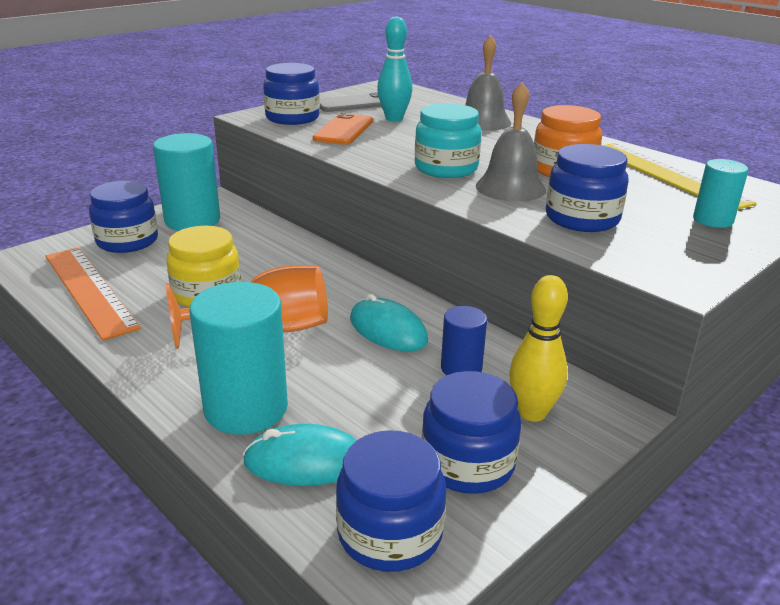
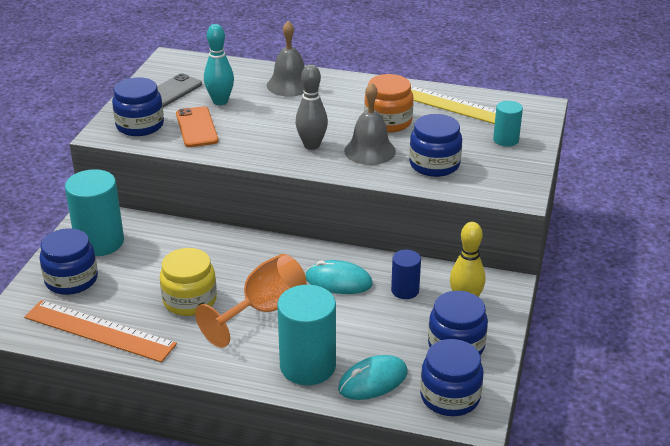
camera: 30 degrees left, 5 degrees up
turquoise jar [415,103,482,178] -> grey bowling pin [296,64,328,150]

